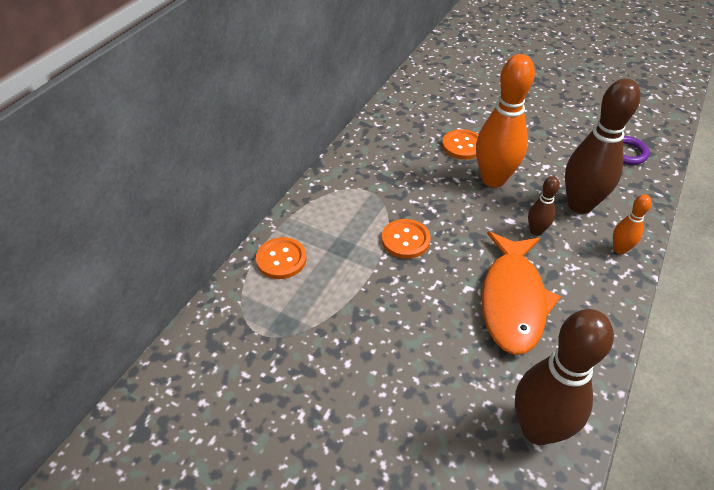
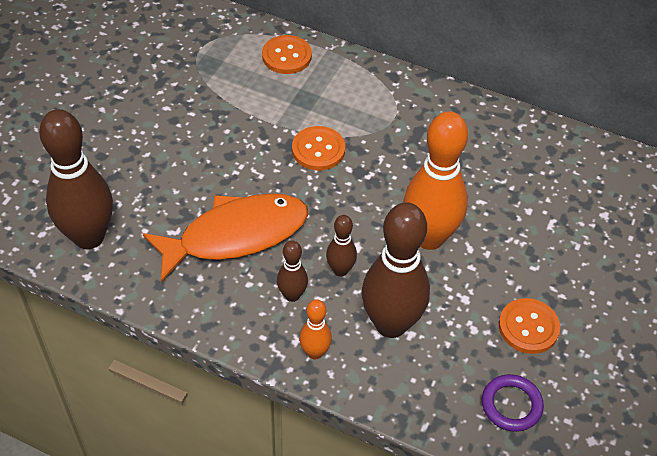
camera: 85 degrees right, 5 degrees up
orange button [442,129,479,160] -> orange button moved to [499,298,560,354]
orange fish [482,231,561,355] -> orange fish turned 150 degrees clockwise [142,193,308,282]
none -> brown bowling pin [277,241,308,302]

